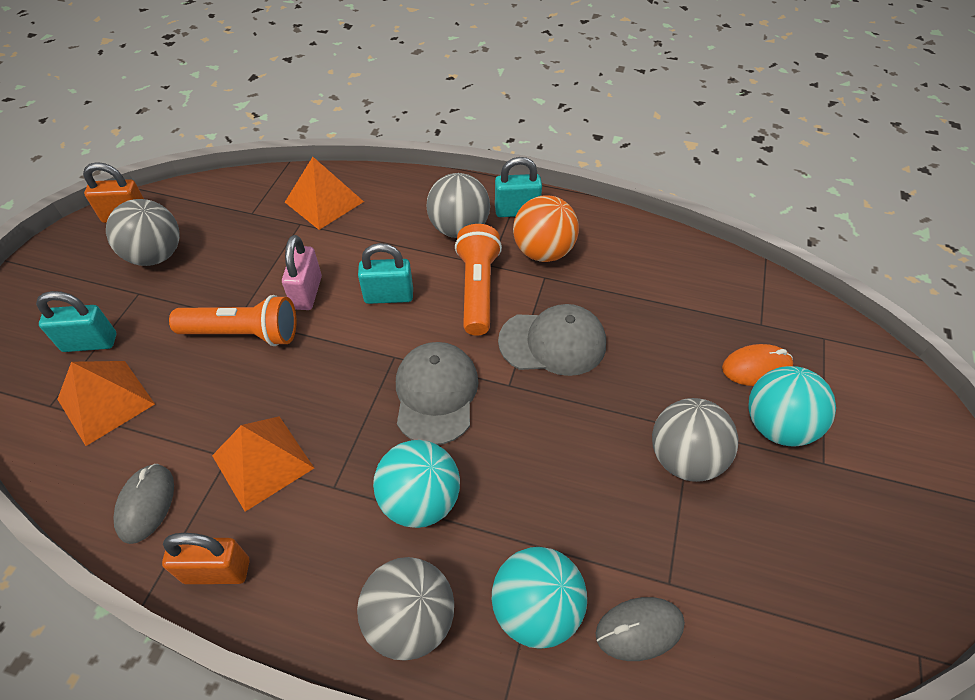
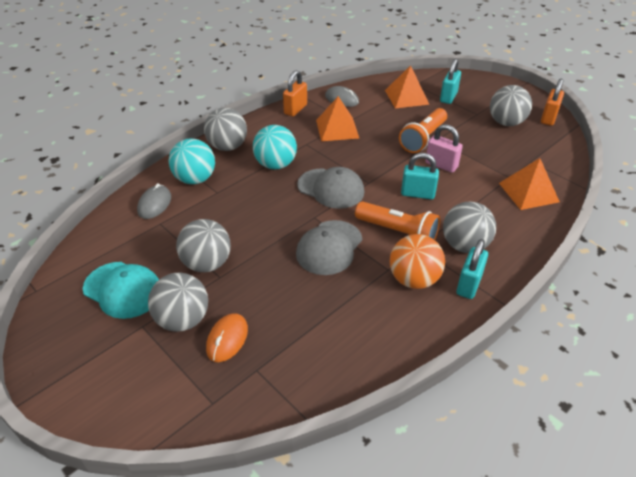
camera: 120 degrees right, 10 degrees down
turquoise padlock [358,243,413,304] -> turquoise padlock turned 75 degrees clockwise [401,153,439,199]
turquoise ball [748,366,836,447] -> grey ball [148,273,208,332]
none -> turquoise cap [83,262,159,319]

